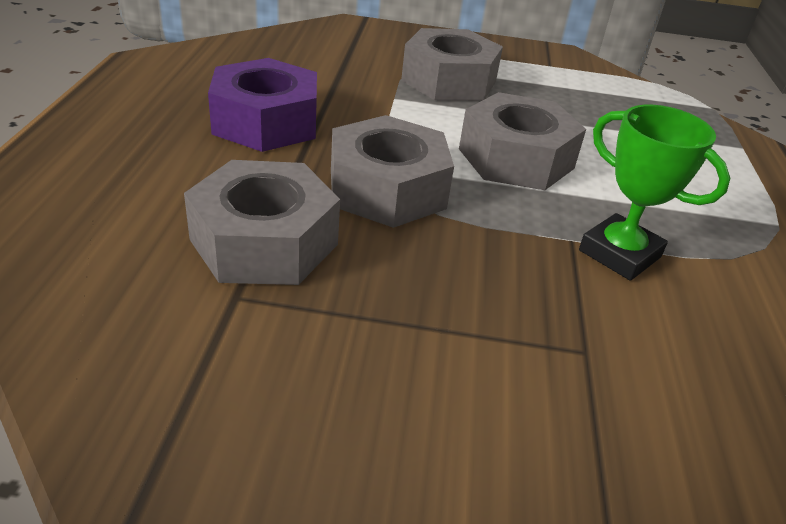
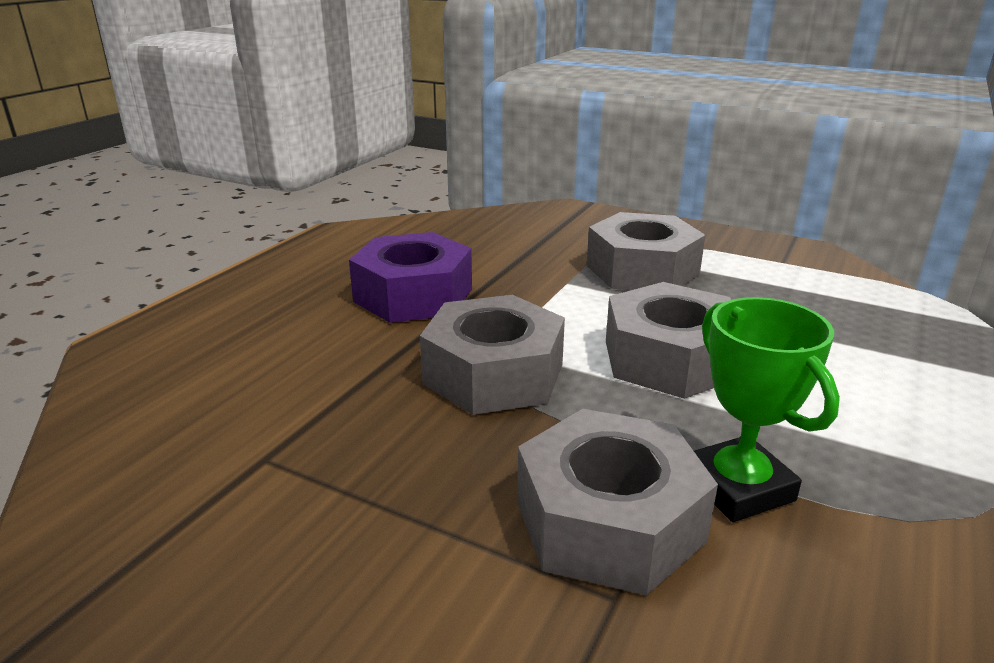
camera: 25 degrees right, 10 degrees down
grey nut [184,160,340,285] -> grey nut moved to [517,409,718,595]

